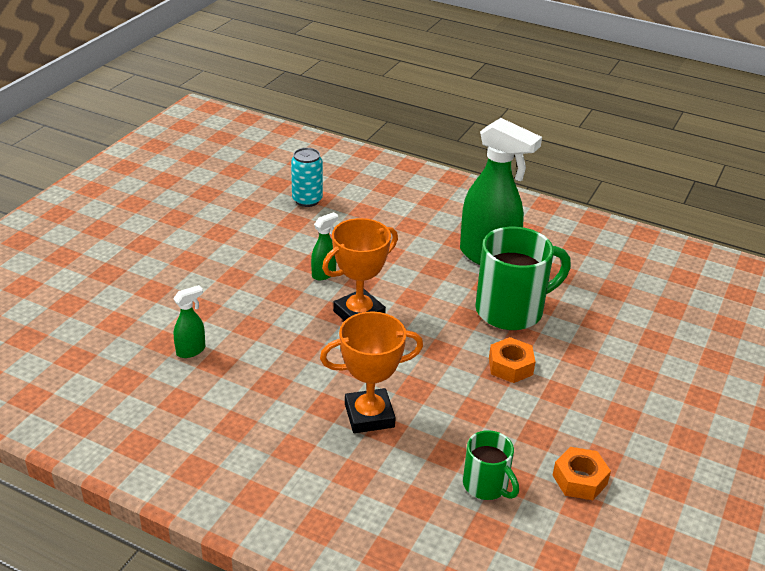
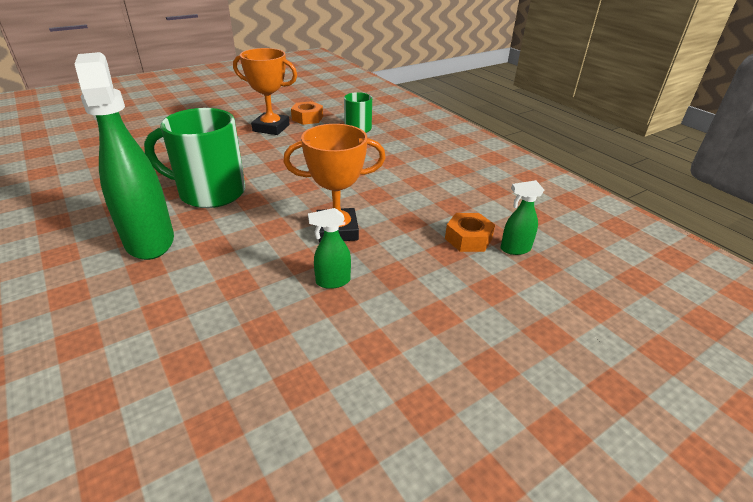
camera: 150 degrees left, 0 degrees up
turquoise can [291,148,323,207] -> none
orange trophy [320,311,423,433] -> orange trophy moved to [233,48,297,135]
orange nut [489,337,535,383] -> orange nut moved to [445,213,495,252]

